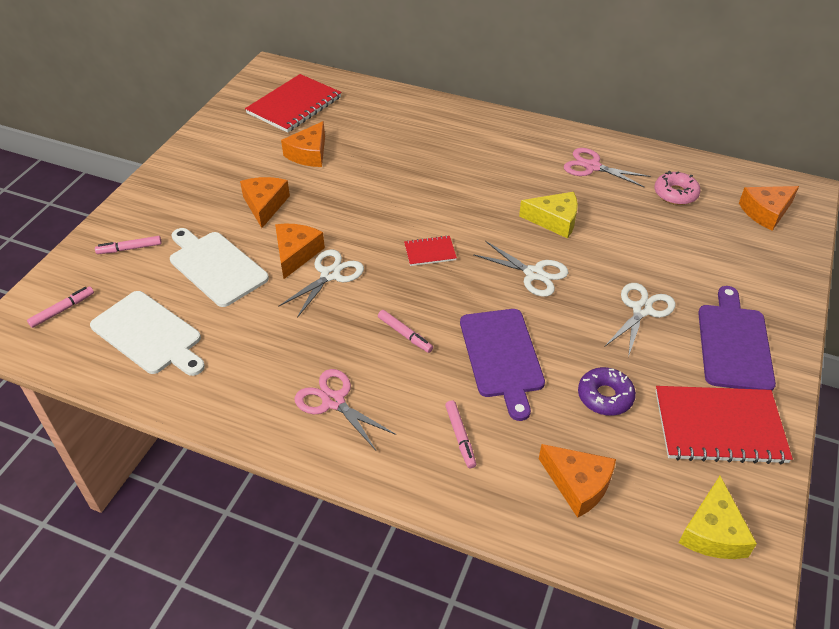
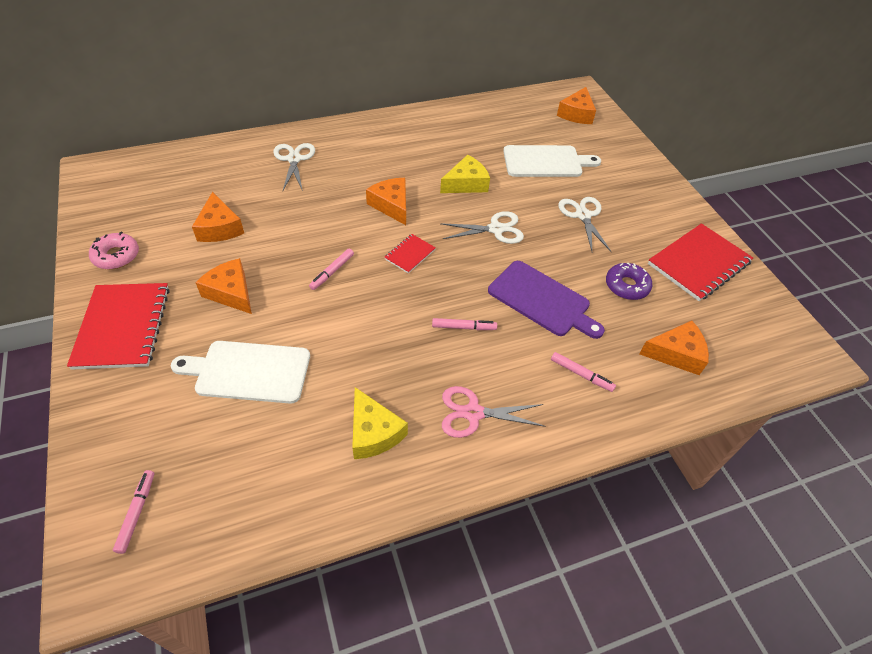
camera: 45 degrees left, 5 degrees up
white cutting board [90,291,205,376] -> white cutting board moved to [503,145,601,177]
pink marker [95,236,162,254] -> pink marker moved to [309,249,354,290]
red notebook [245,74,341,133] -> red notebook moved to [67,283,170,370]
orange cheese [275,224,325,279] -> orange cheese moved to [366,178,406,225]
white scissors [278,249,364,318] -> white scissors moved to [273,143,315,191]
pink scissors [564,148,651,187] -> none
pink donut [654,171,701,205] -> pink donut moved to [89,232,139,269]
yellow cheese [679,476,757,559] -> yellow cheese moved to [352,387,408,459]
purple cutting board [698,286,776,391] -> none

